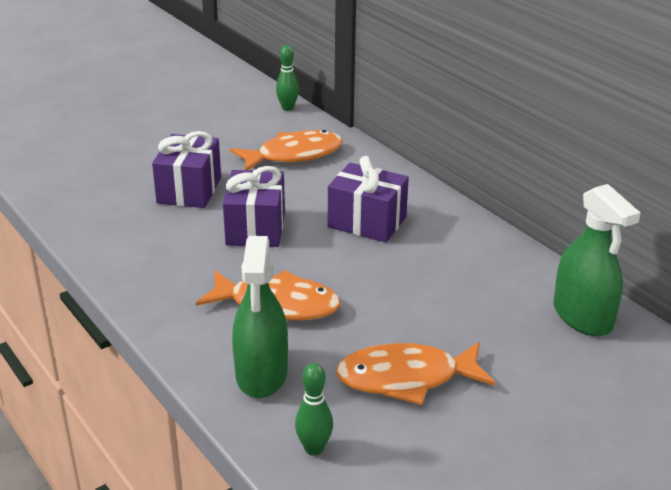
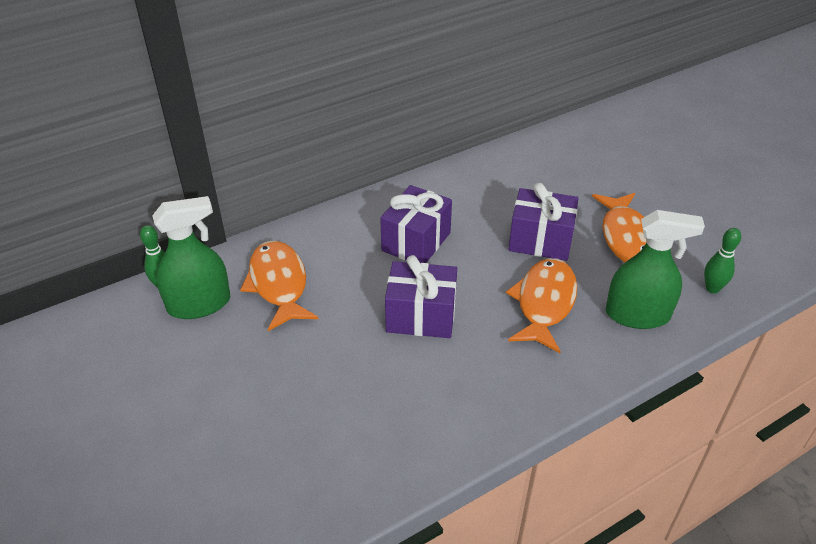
camera: 85 degrees left, 10 degrees up
purple gift [152,131,221,208] -> purple gift moved to [509,183,579,261]
green spray bottle [553,184,641,336] -> green spray bottle moved to [152,196,230,319]

